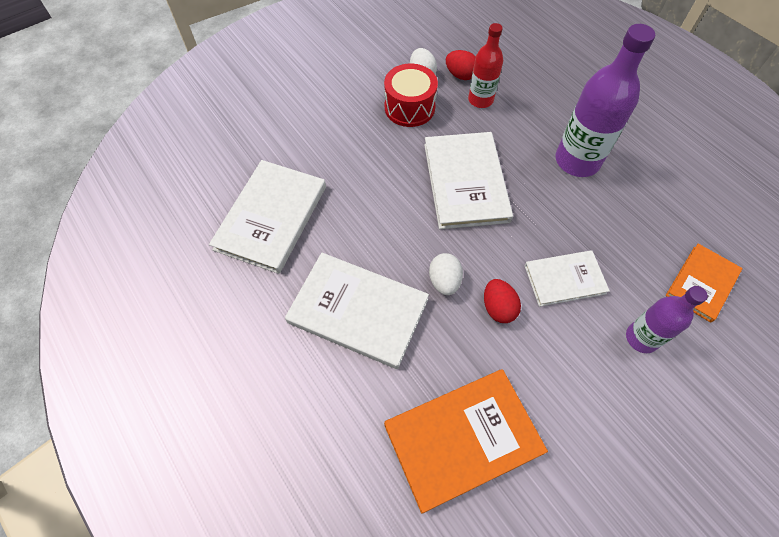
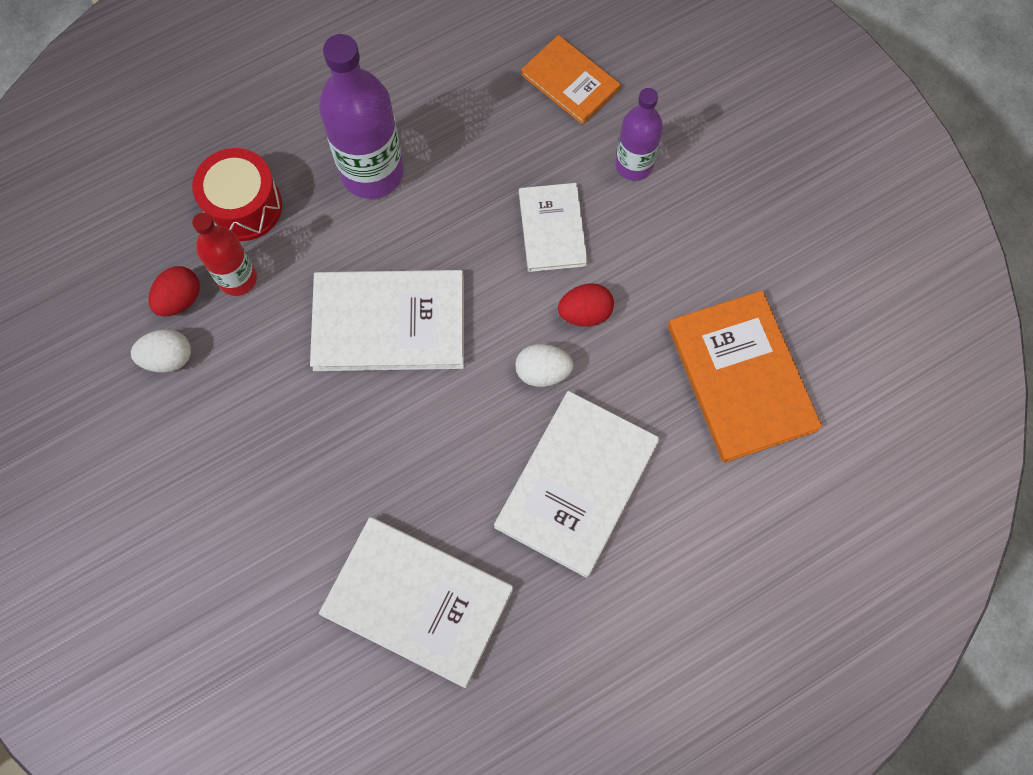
camera: 85 degrees left, 10 degrees up
red drum [384,64,438,127] -> red drum moved to [192,148,282,241]

